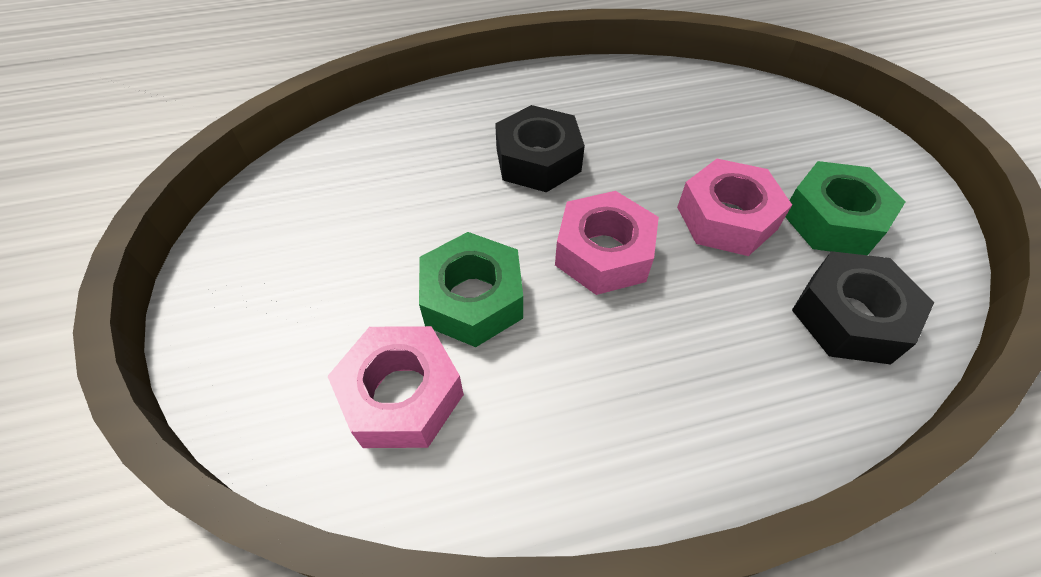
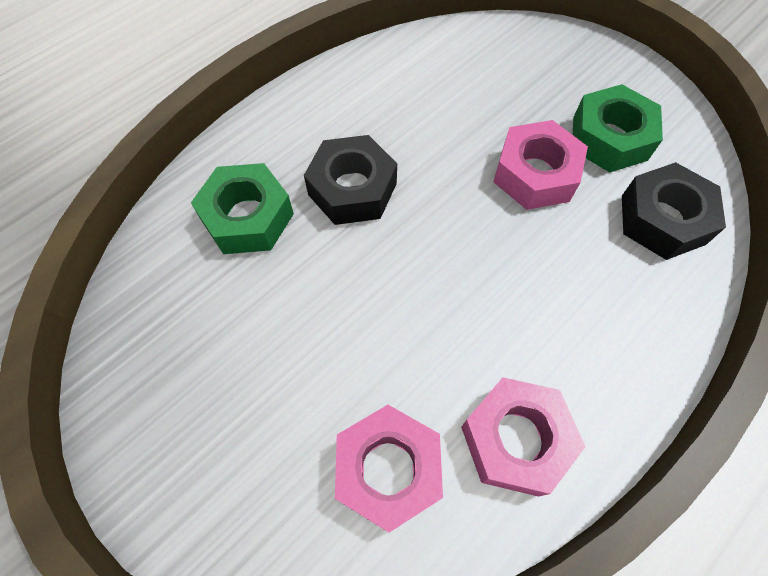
camera: 30 degrees left, 10 degrees up
green nut [419,232,523,347] -> green nut moved to [191,163,294,254]
pink nut [555,191,659,295] -> pink nut moved to [461,377,586,497]

